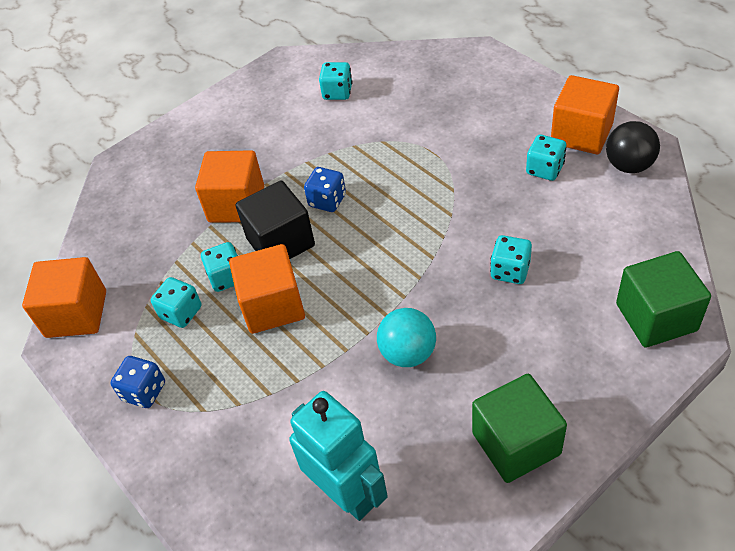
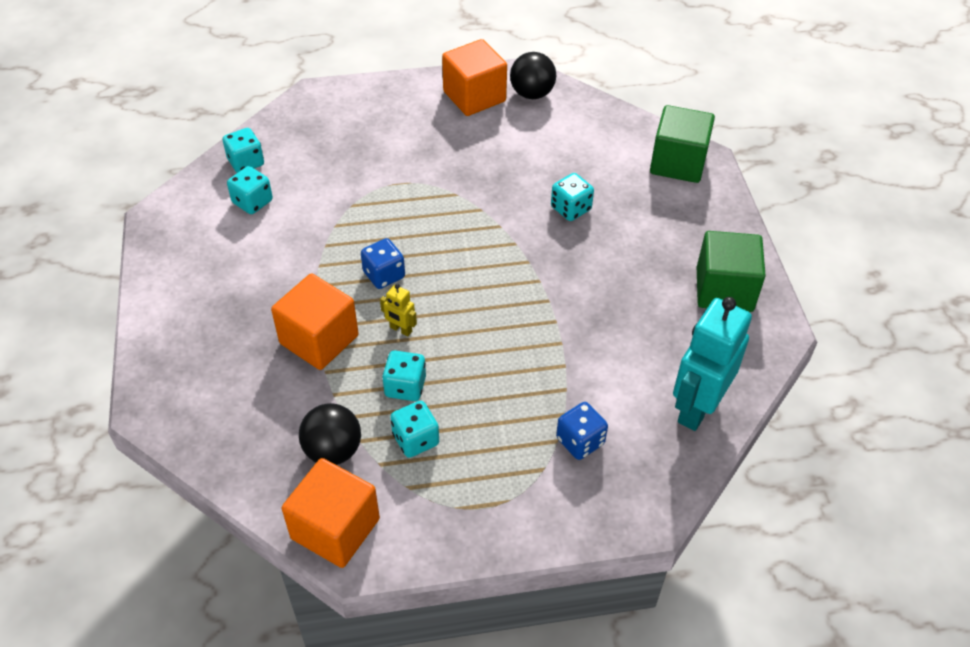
camera: 65 degrees left, 0 degrees up
blue dice [110,356,165,408] -> blue dice moved to [556,402,608,460]
orange cube [229,244,305,334] -> none
black cube [236,180,315,259] -> yellow robot [380,284,417,337]
turquoise robot [289,391,388,521] -> turquoise robot turned 45 degrees counterclockwise [673,297,752,431]
turquoise ball [377,308,436,367] -> none
turquoise dice [526,135,566,181] -> turquoise dice moved to [222,128,264,173]
none -> black ball [299,403,361,465]

